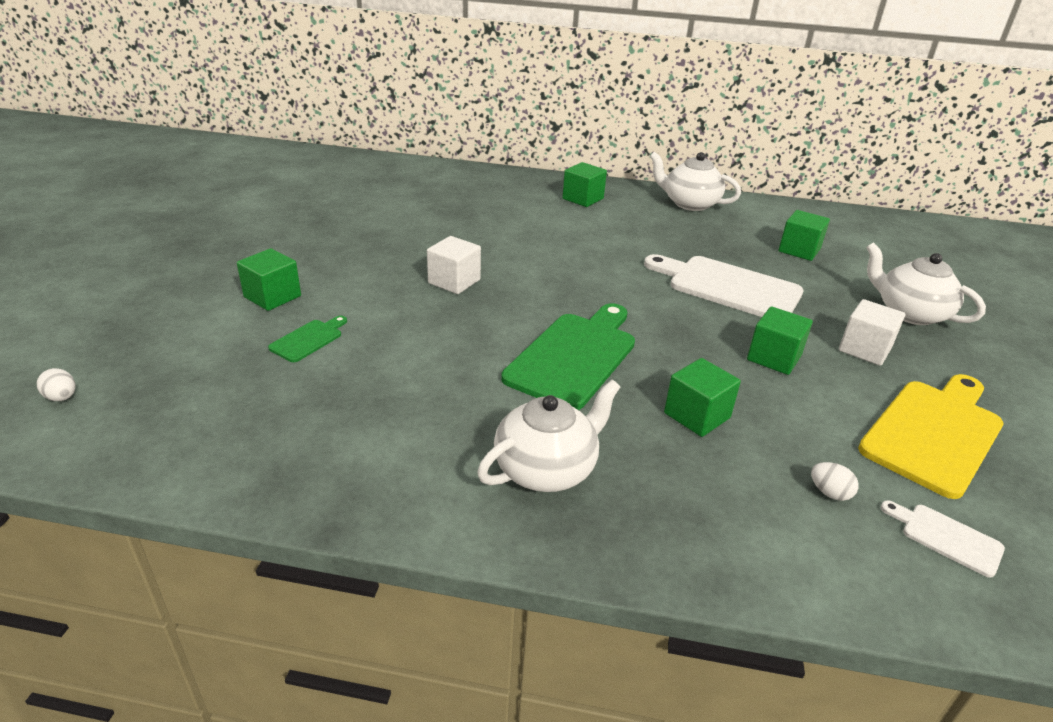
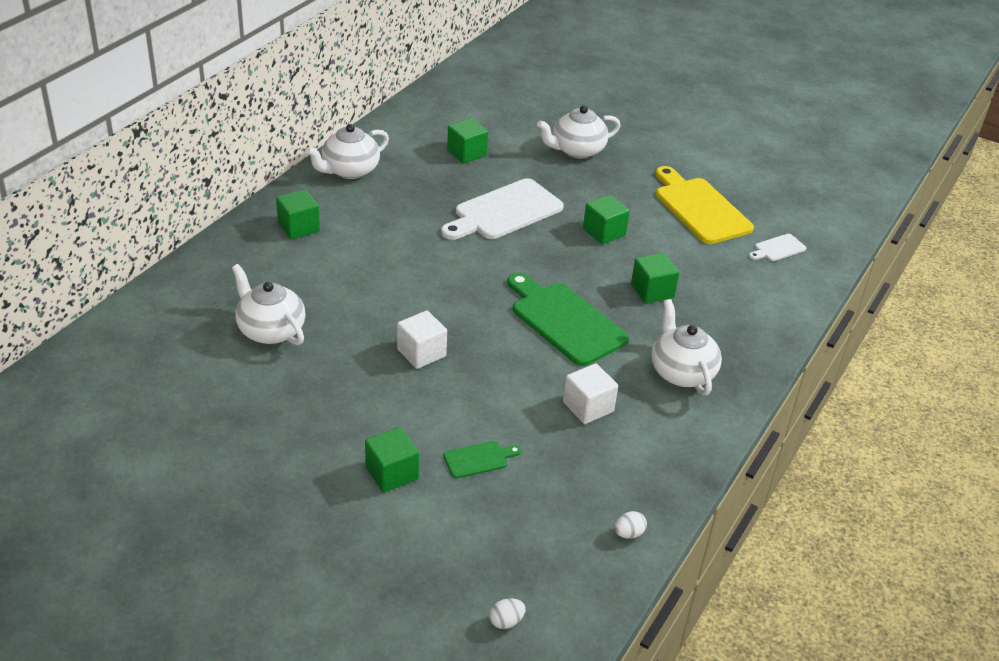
camera: 70 degrees left, 5 degrees up
green cutting board [268,316,347,362] -> green cutting board turned 105 degrees clockwise [444,441,521,478]
white egg [811,462,859,501] -> white egg moved to [614,511,647,539]
white cube [839,299,905,366] -> white cube moved to [563,363,618,424]
none -> white teapot [232,264,305,345]

